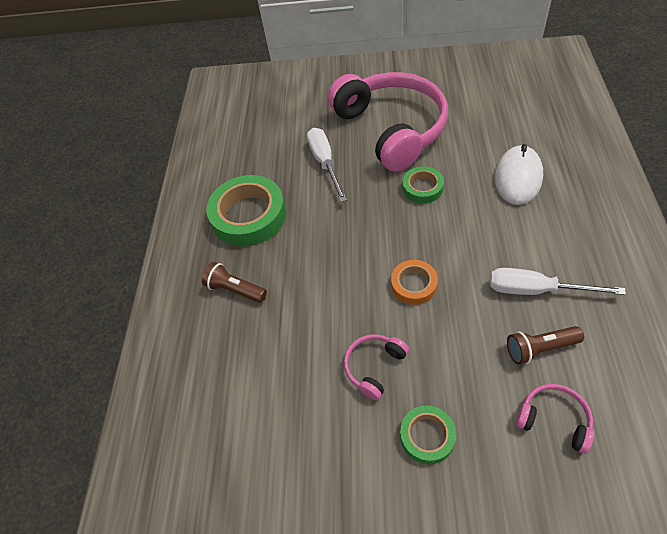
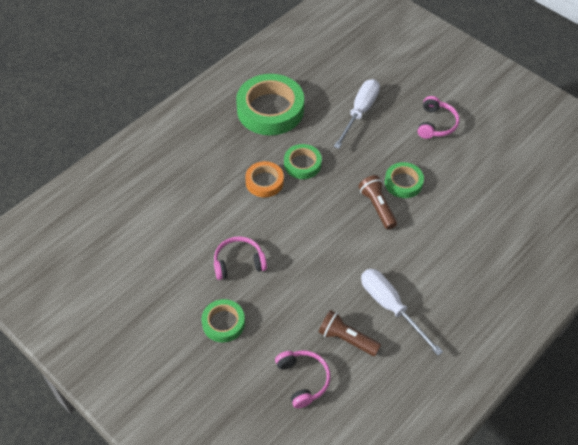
camera: 35 degrees right, 0 degrees up
brown flashlight [202,262,267,303] -> brown flashlight moved to [358,175,397,230]
pink headphones [328,72,448,172] -> pink headphones [418,96,459,139], size x0.41
orange tape [391,260,438,305] -> orange tape moved to [245,161,284,197]
white mouse [495,144,543,205] -> none
none -> green tape [284,144,322,179]

